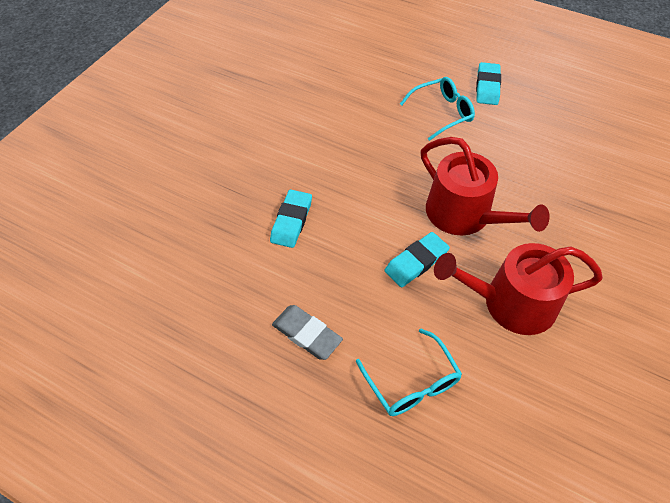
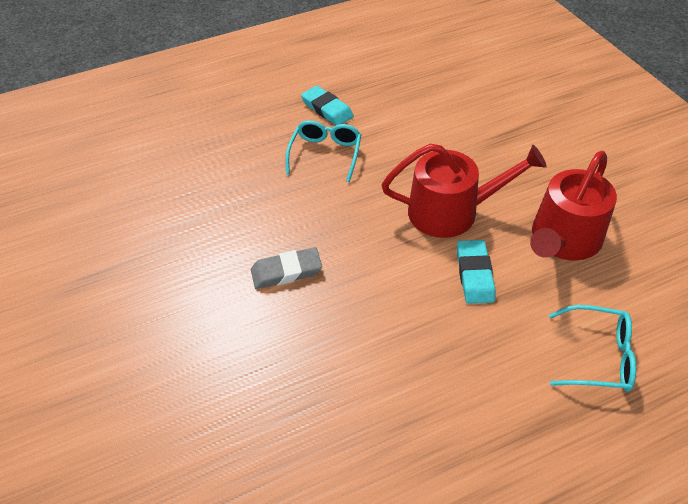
camera: 50 degrees left, 5 degrees down
turquoise eraser [270,190,312,248] -> none
grey eraser [272,305,343,360] -> grey eraser moved to [251,247,322,289]

